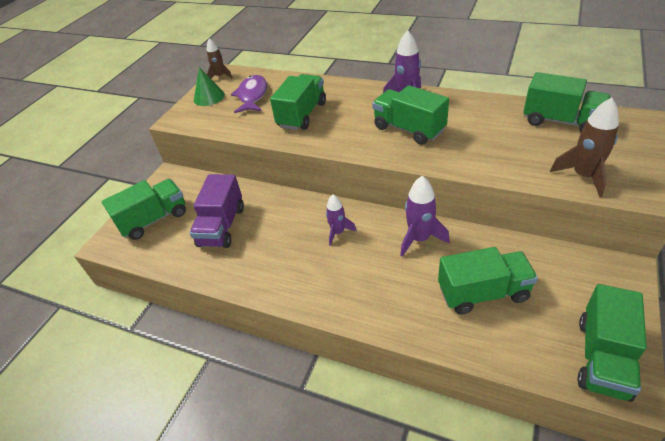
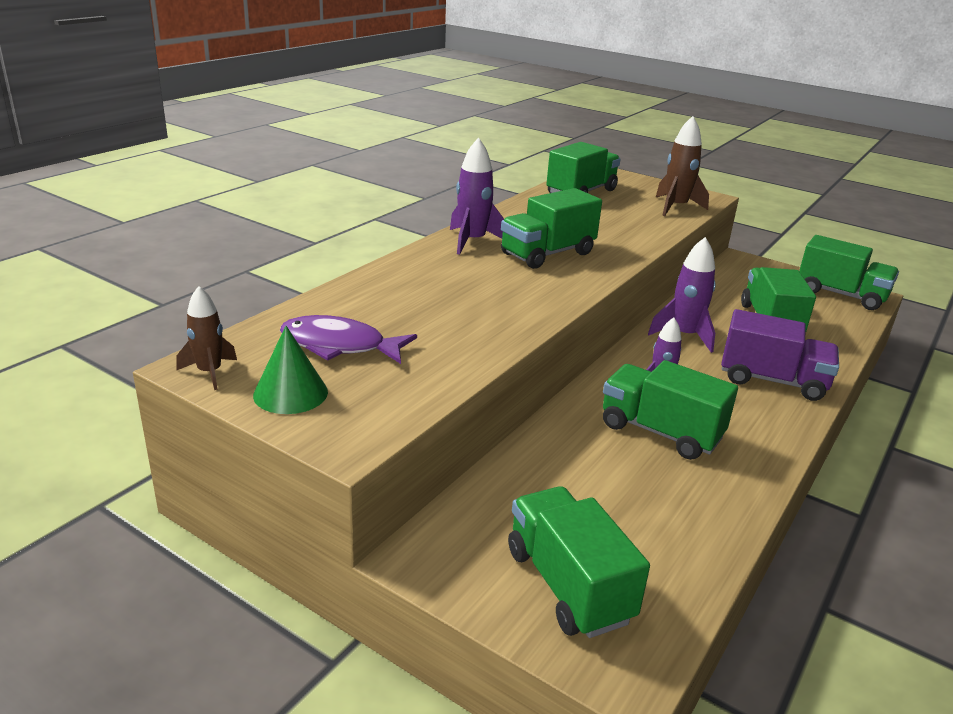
camera: 85 degrees left, 15 degrees down
purple truck [190,174,244,248] -> purple truck moved to [721,309,839,401]
green truck [270,74,326,130] -> green truck moved to [603,360,738,460]

